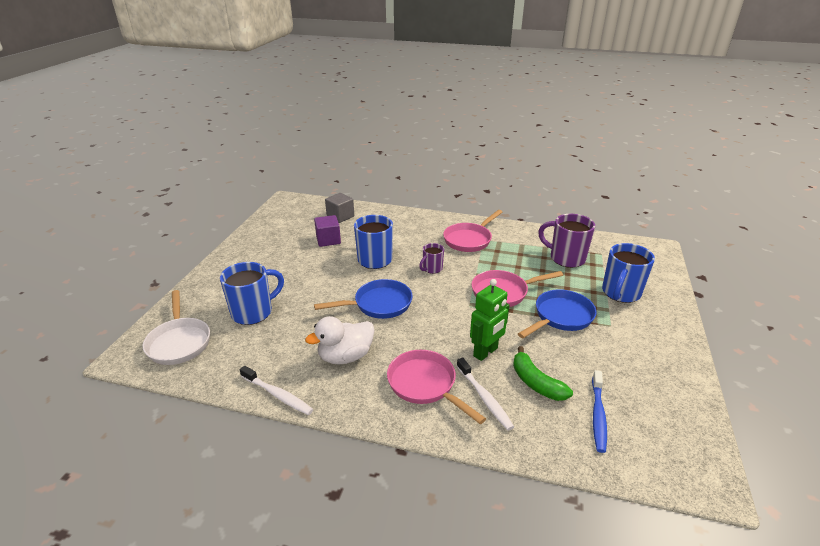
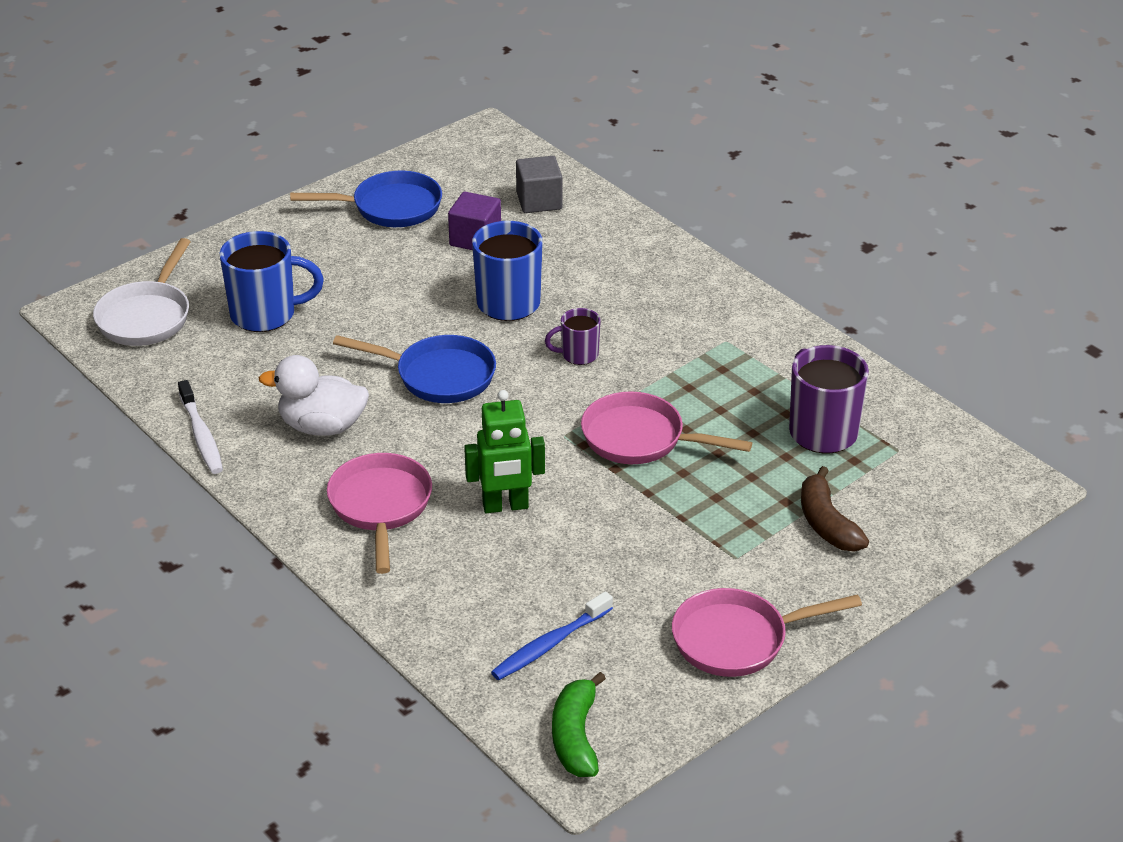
camera: 35 degrees right, 5 degrees up
pink pan [443,210,502,252] -> pink pan moved to [672,588,862,677]
white toothbrush [457,357,514,430] -> none
green banana [513,346,573,401] -> green banana moved to [552,672,606,777]
blue pan [518,289,597,338] -> blue pan moved to [290,171,442,227]
blue mug [602,243,655,303] -> brown banana [801,466,869,551]

